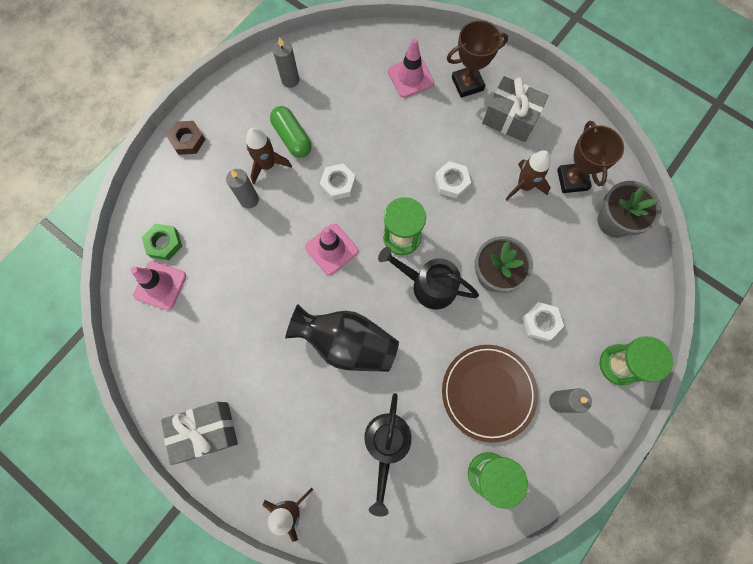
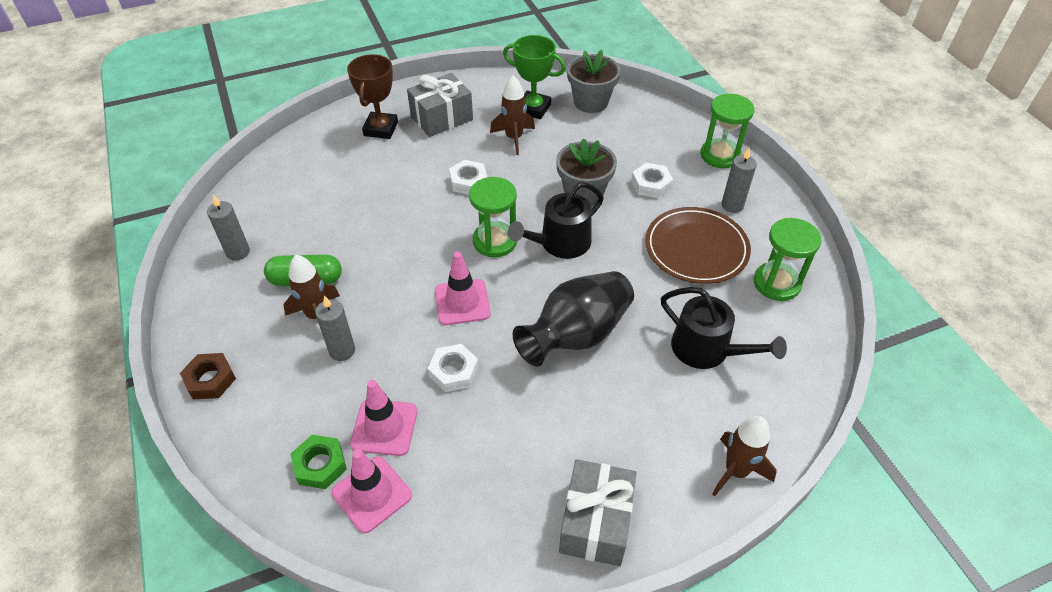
camera: 60 degrees left, 25 degrees down
white nut [320,163,356,200] -> white nut moved to [428,344,478,392]
pink traffic cone [388,38,434,98] -> pink traffic cone moved to [350,380,417,456]
brown trophy [557,121,624,193] -> green trophy [503,35,566,119]

